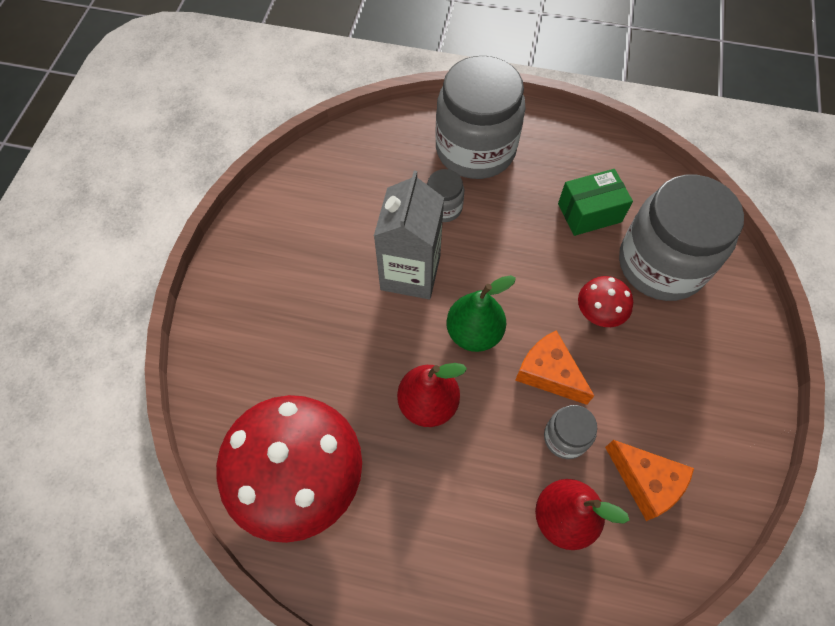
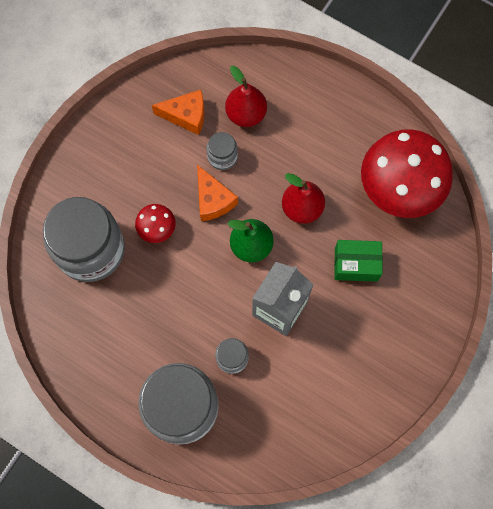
camera: 160 degrees left, 10 degrees up
green box [558,169,633,236] -> green box moved to [334,240,383,282]
orange cheese [605,440,694,521] -> orange cheese turned 120 degrees clockwise [152,90,205,135]

